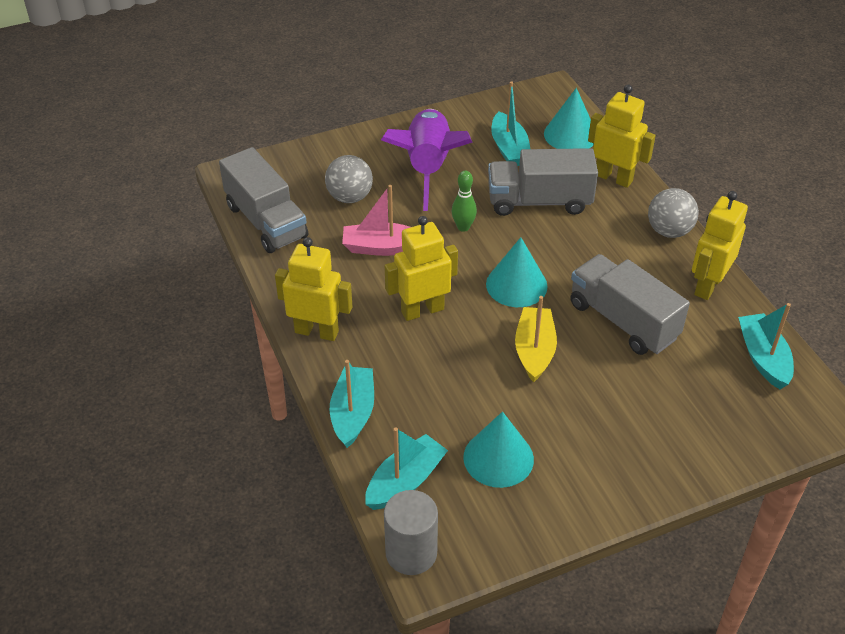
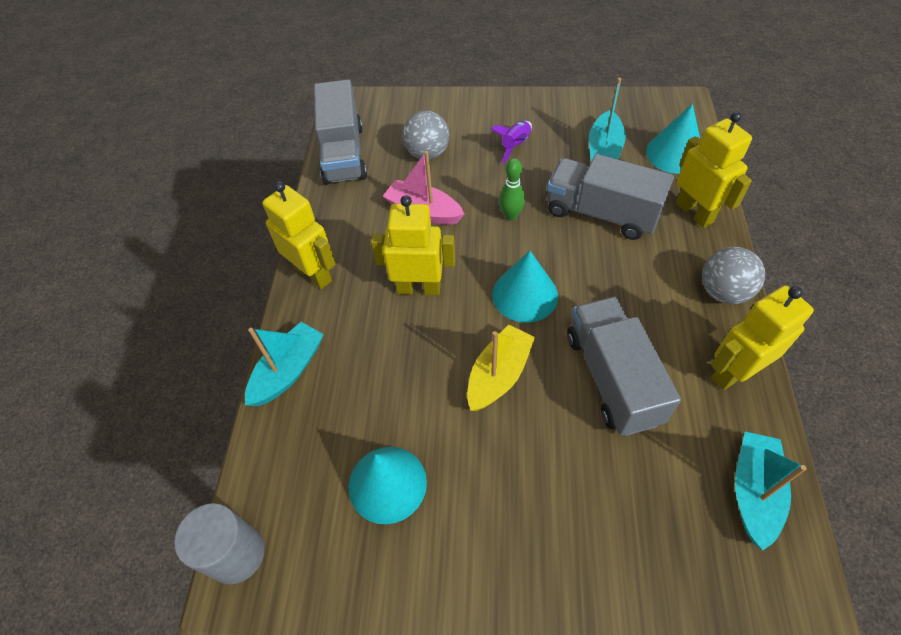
camera: 30 degrees right, 10 degrees up
turquoise boat [365,427,448,510] -> none
purple rocket [381,109,473,211] -> purple rocket [490,121,532,164], size x0.43

